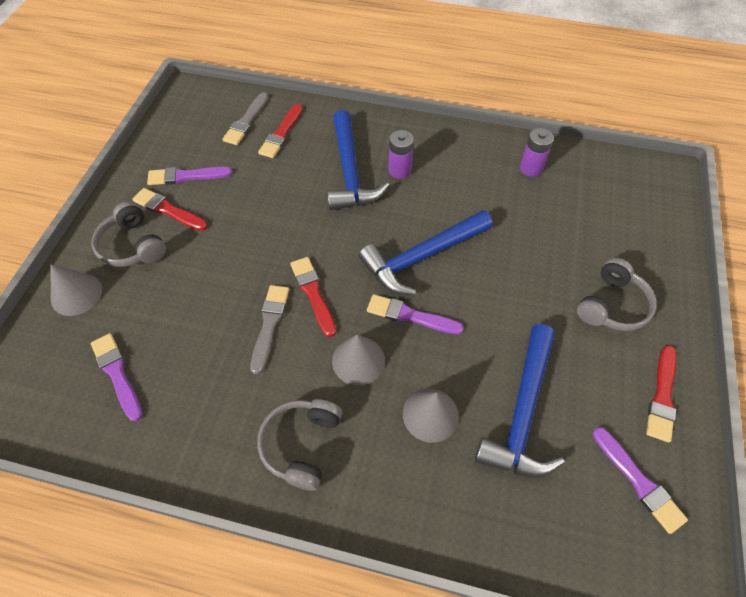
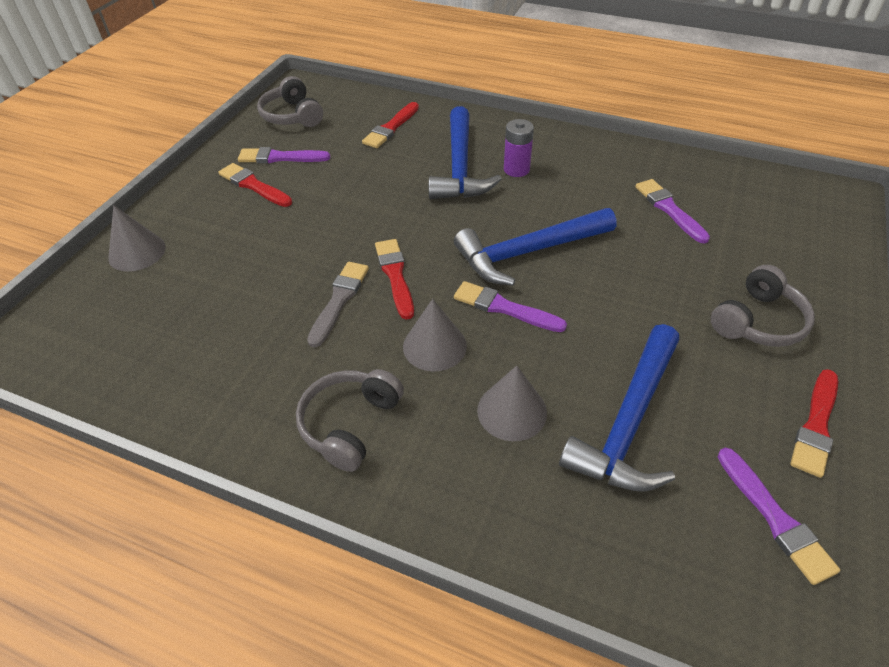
camera: 10 degrees right, 10 degrees down
purple brush [91,333,142,421] -> purple brush moved to [635,179,710,244]
grey headphones [92,201,166,267] -> grey headphones moved to [257,76,323,127]
grey brush [223,92,268,145] -> none
purple battery [520,128,554,177] -> none

